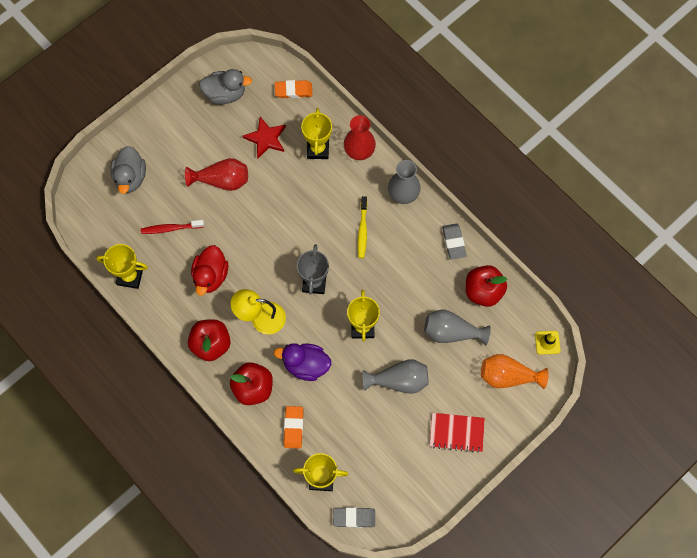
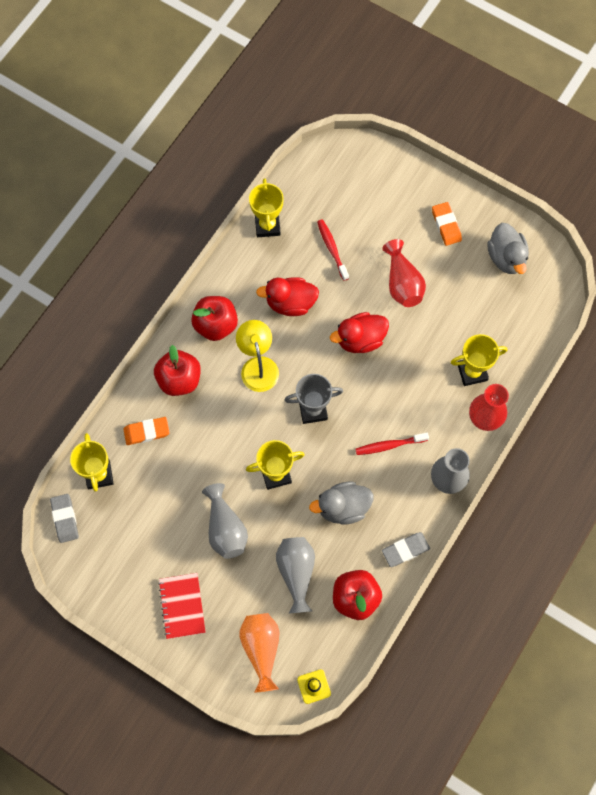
camera: 75 degrees right, 0 degrees up
grey duck [110,146,146,194] -> grey duck moved to [309,481,373,525]
red star [243,117,286,158] -> none
purple duck [274,343,331,381] -> none
orange eraser [275,80,312,98] -> orange eraser moved to [432,202,462,246]
yellow toothbrush [358,196,368,258] -> red toothbrush [355,432,429,455]
none -> red duck [330,312,389,353]

